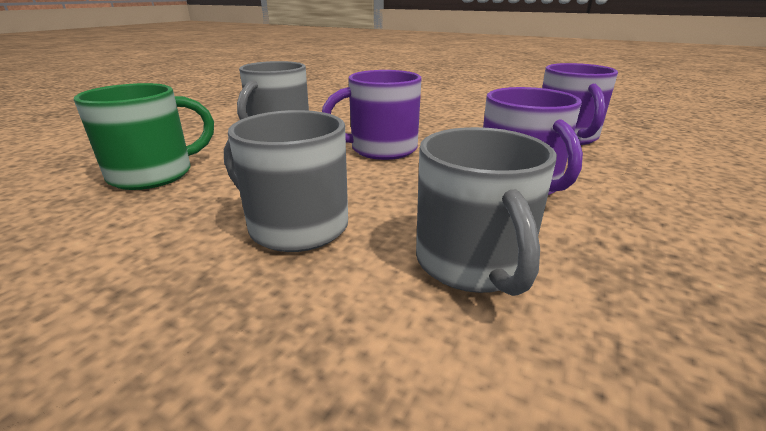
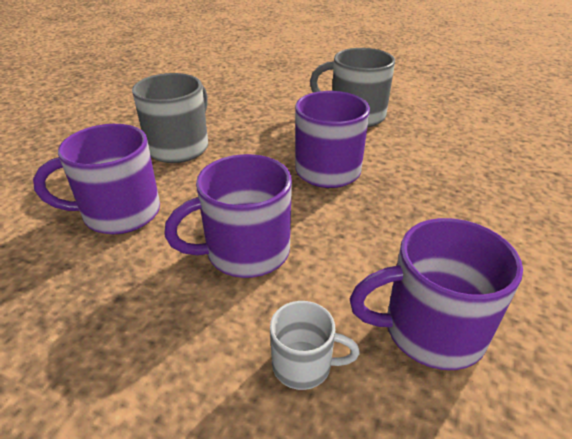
camera: 85 degrees right, 10 degrees up
green mug [74,83,214,190] -> none
grey mug [416,127,557,296] -> purple mug [33,124,160,234]
none -> white mug [270,301,360,390]

